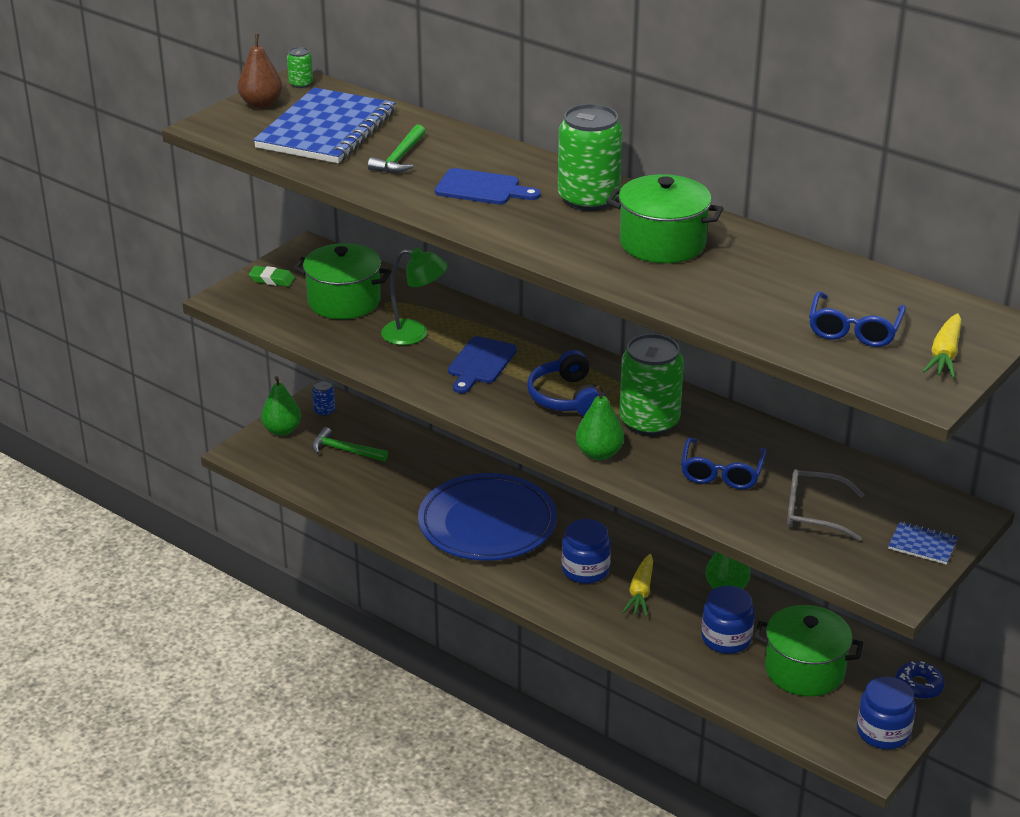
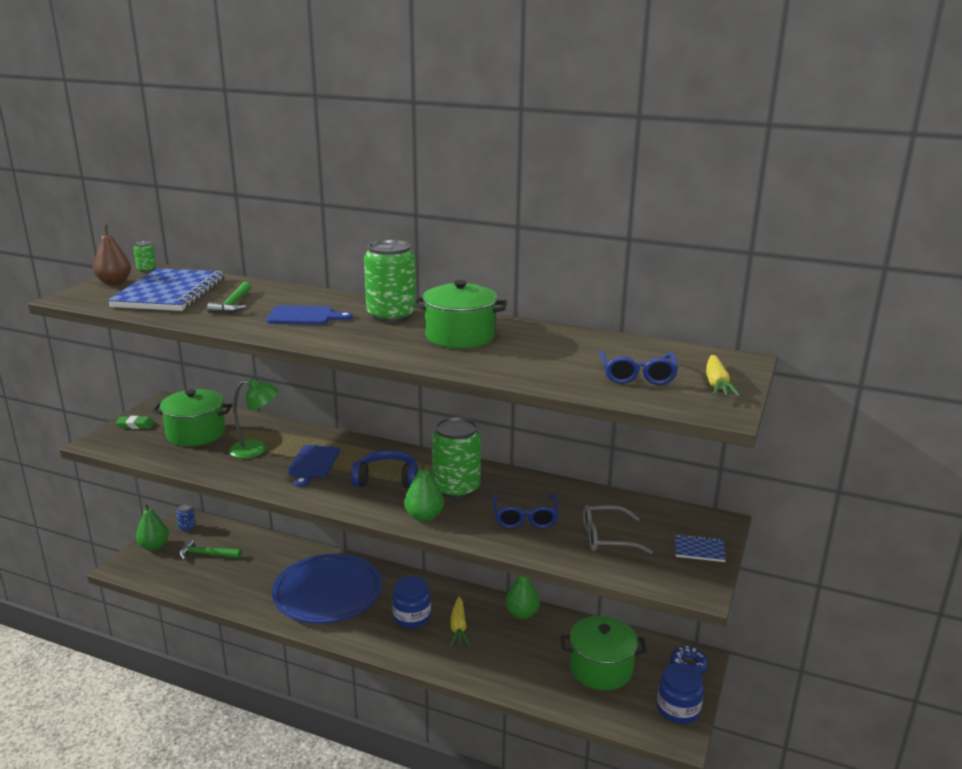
camera: 15 degrees left, 10 degrees down
blue headphones [527,350,605,416] -> blue headphones turned 120 degrees clockwise [351,450,418,488]
blue jar [701,586,755,654] -> none

